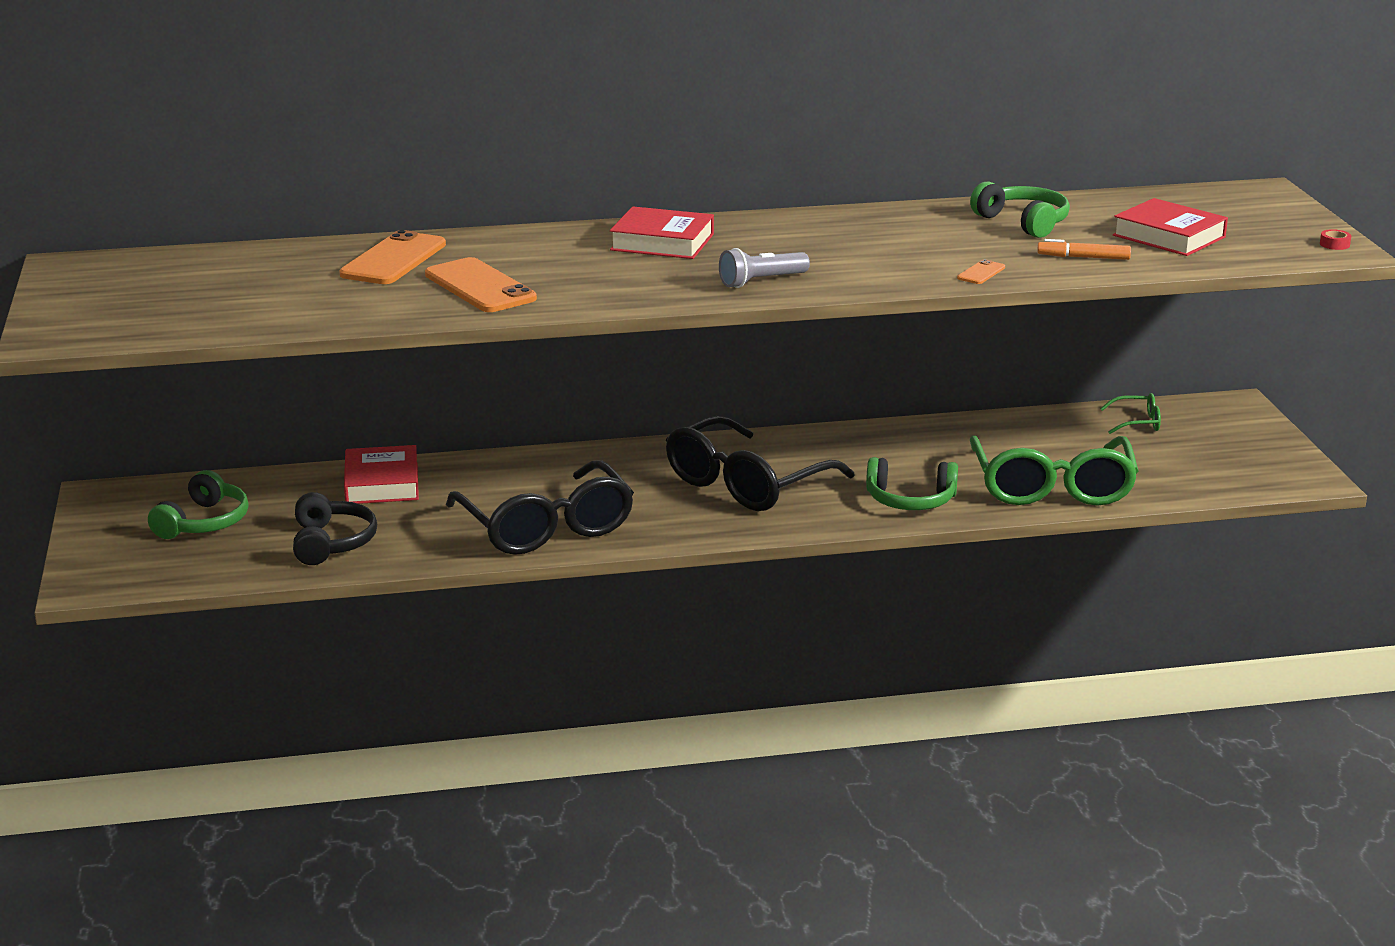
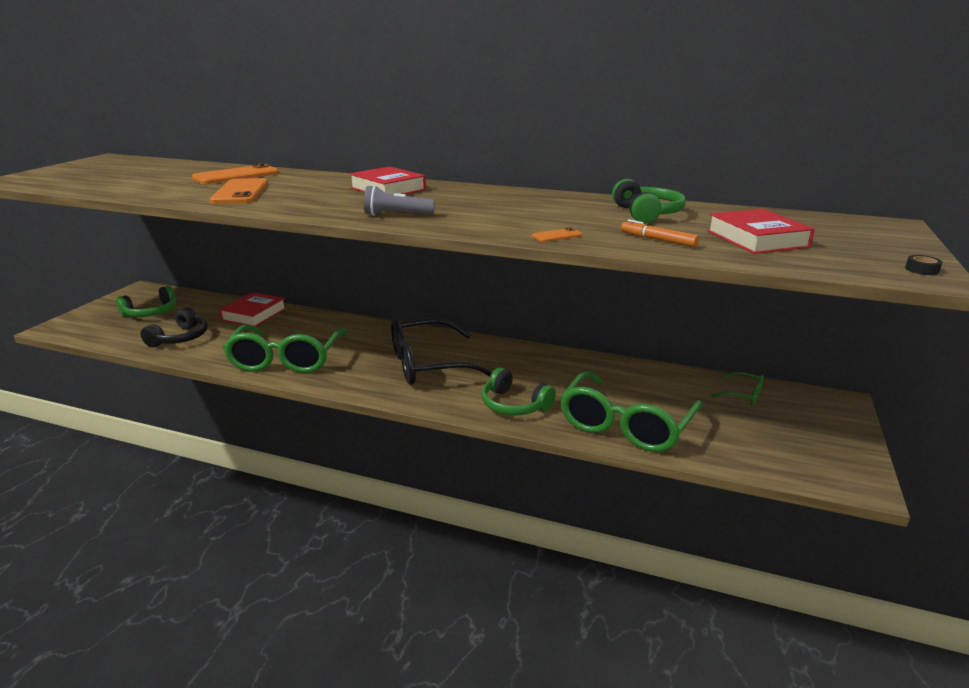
camera: 30 degrees right, 0 degrees up
black glasses [446,460,634,555] -> green glasses [223,325,347,373]
red tape [1320,229,1351,250] -> black tape [905,255,942,275]

